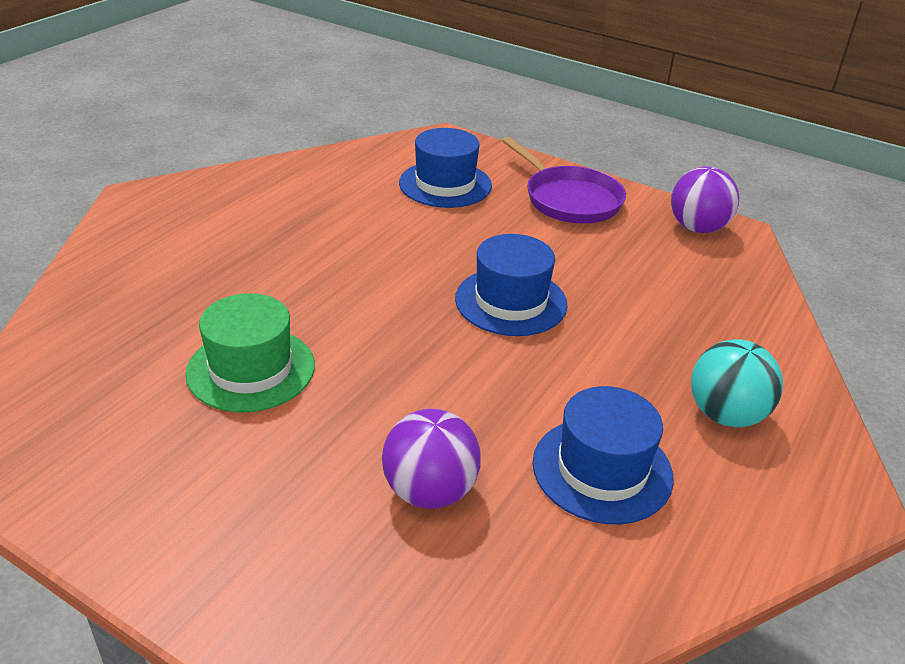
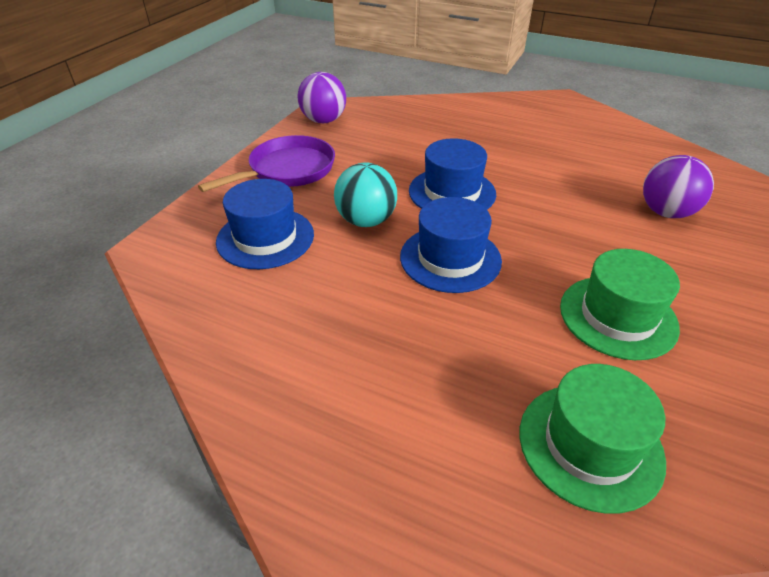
camera: 95 degrees left, 5 degrees up
blue hat [533,386,674,524] -> blue hat moved to [400,197,502,293]
turquoise ball [691,339,783,427] -> turquoise ball moved to [334,162,397,227]
none -> green hat [520,364,666,514]

